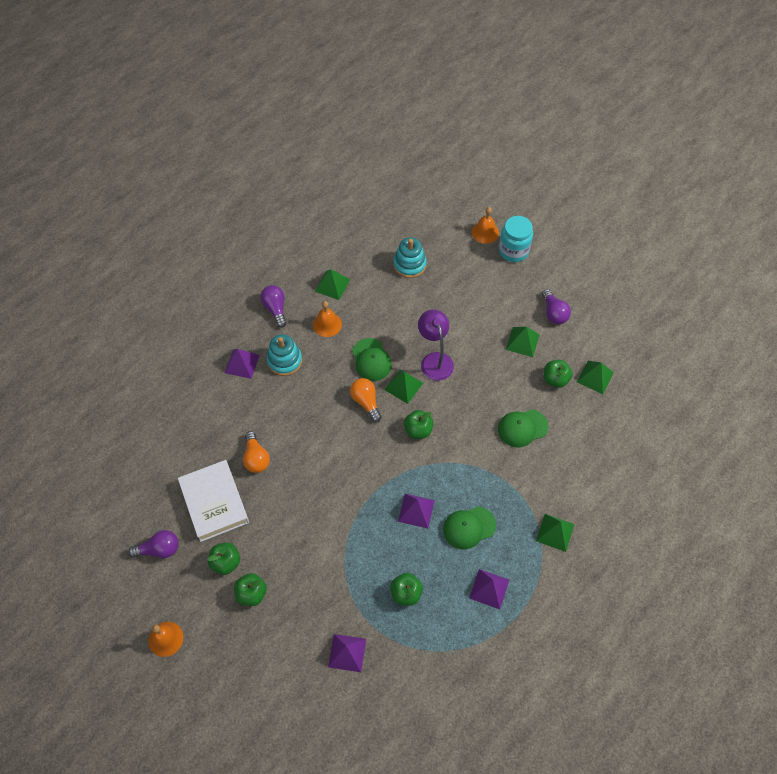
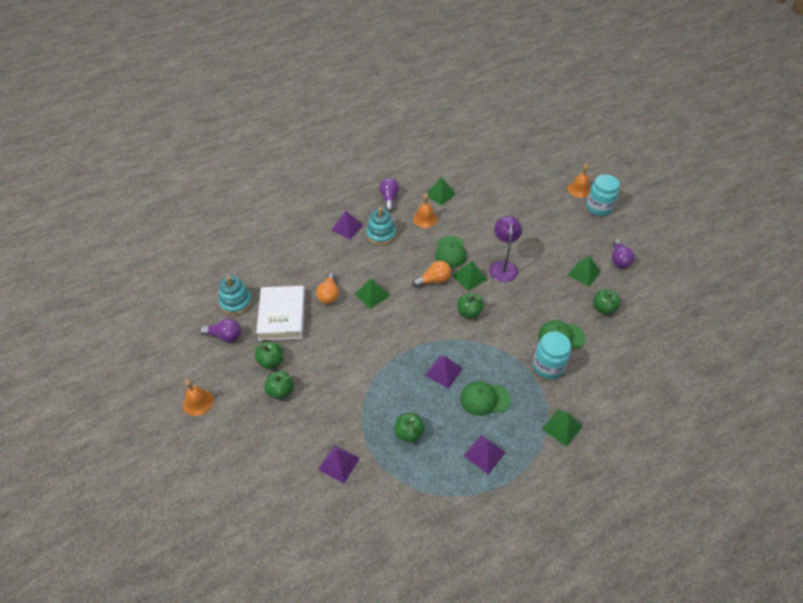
camera: 20 degrees right, 10 degrees down
orange light bulb [350,378,382,422] -> orange light bulb turned 75 degrees clockwise [412,261,451,288]
turquoise stacking toy [393,237,427,278] -> turquoise stacking toy moved to [219,276,252,315]
green pyramid [577,361,614,394] -> green pyramid moved to [355,278,390,309]
none -> turquoise jar [533,331,571,379]

